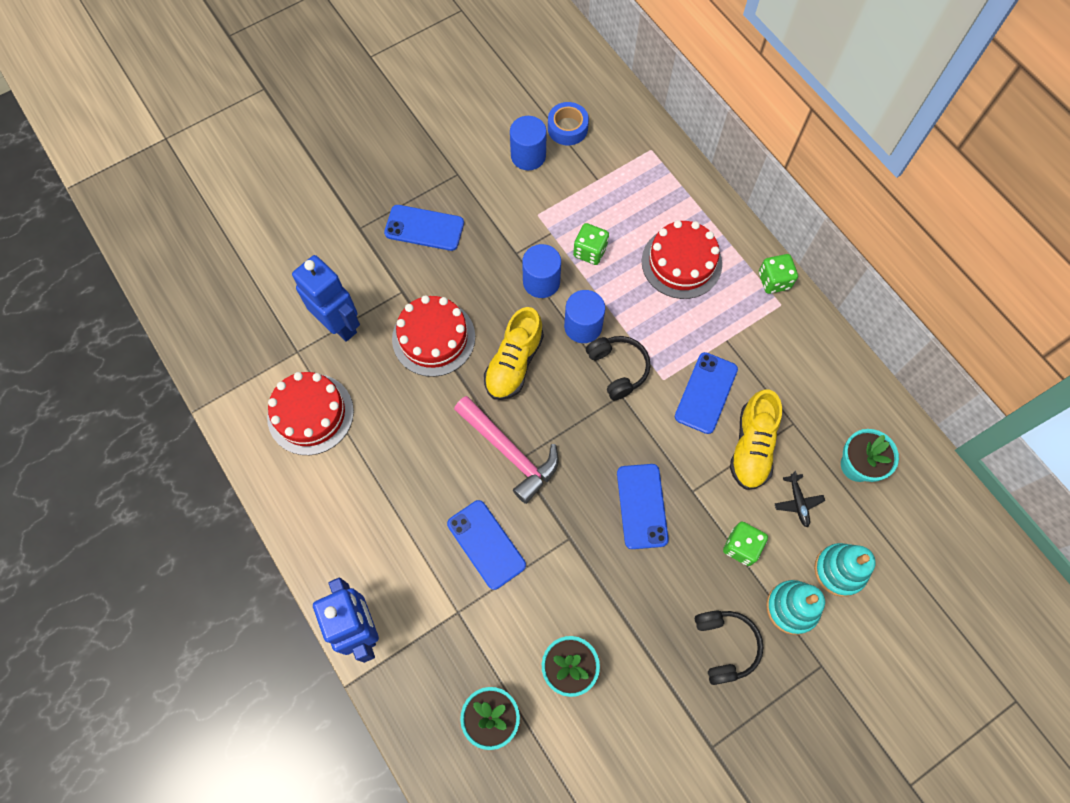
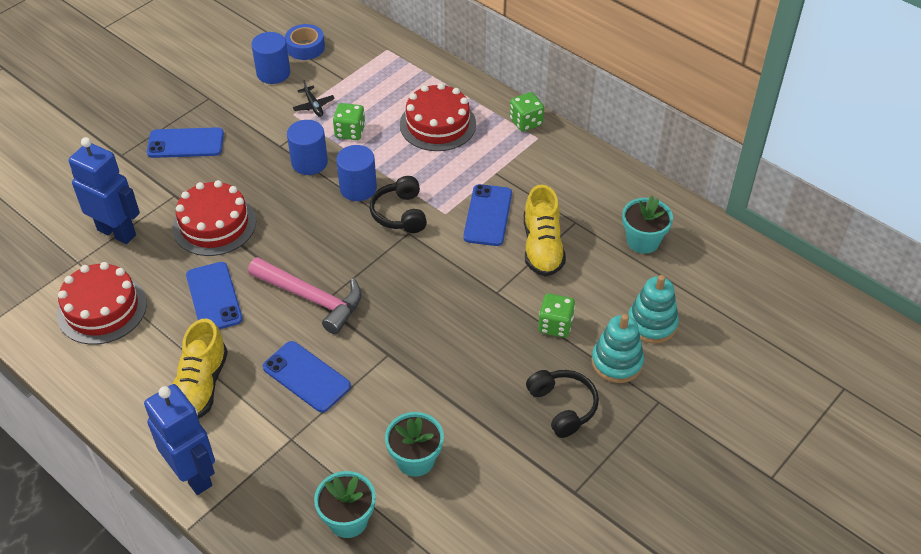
camera: 15 degrees left, 20 degrees down
yellow shoe [484,307,544,400] -> yellow shoe moved to [172,318,228,419]
black headphones [586,336,650,400] -> black headphones turned 150 degrees counterclockwise [370,176,427,233]
blue phone [617,464,669,549] -> blue phone moved to [186,262,243,329]
black plane [774,471,825,528] -> black plane moved to [293,80,335,117]

